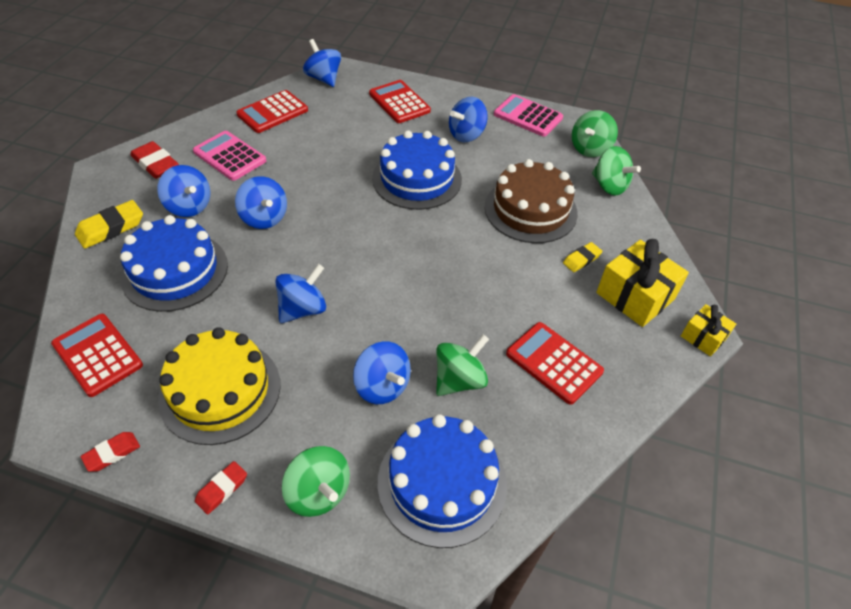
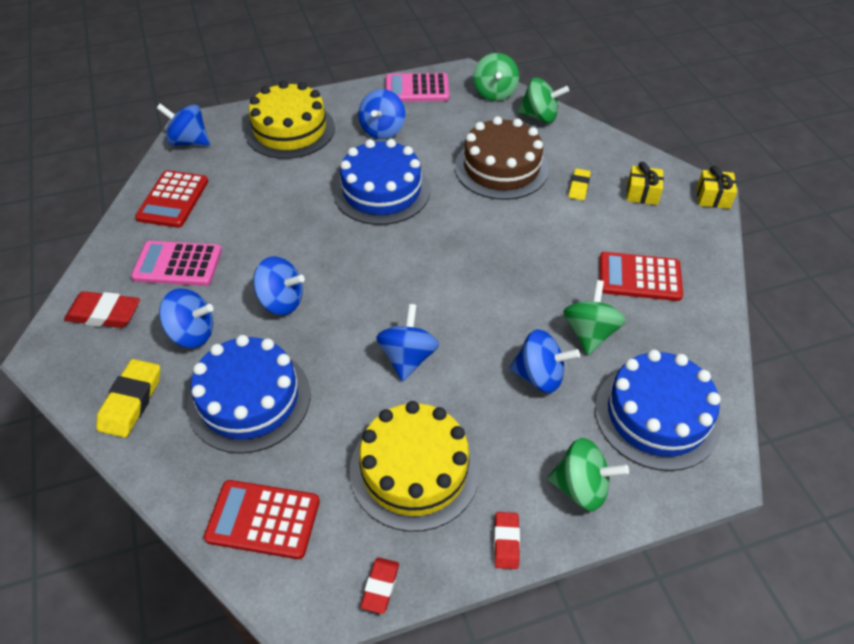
camera: 35 degrees left, 0 degrees up
red calculator [369,80,431,123] -> yellow cake [245,81,335,159]
yellow gift [596,239,689,327] -> yellow gift [627,162,664,205], size x0.57

